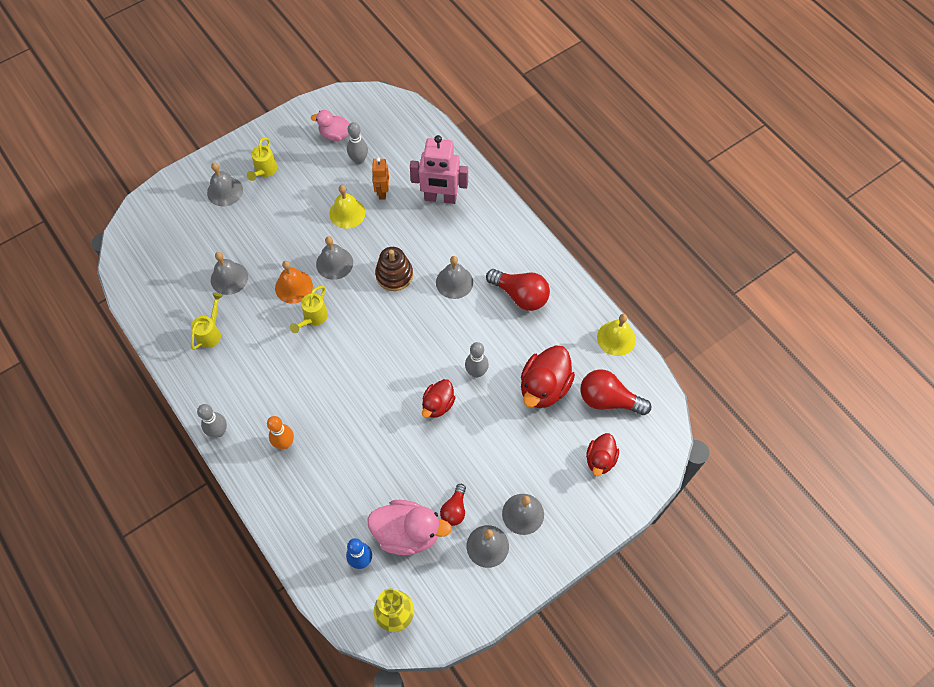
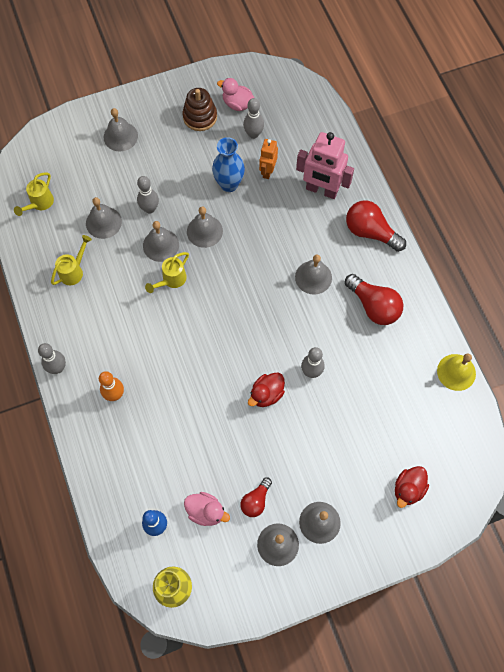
camera: 15 degrees right, 5 degrees up
yellow watering can [247,137,277,181] -> yellow watering can moved to [14,172,54,216]
orange bell [275,261,313,304] -> grey bell [143,221,179,262]
yellow bell [329,185,365,229] -> blue vase [212,137,245,192]
pink duck [367,500,452,555] -> pink duck [184,492,230,526], size x0.61
brown stacking toy [375,247,413,291] -> brown stacking toy moved to [183,88,217,131]
red duck [521,345,575,408] -> none
red light bulb [581,369,651,415] -> red light bulb moved to [346,201,406,252]
none -> grey bowling pin [137,176,159,214]

